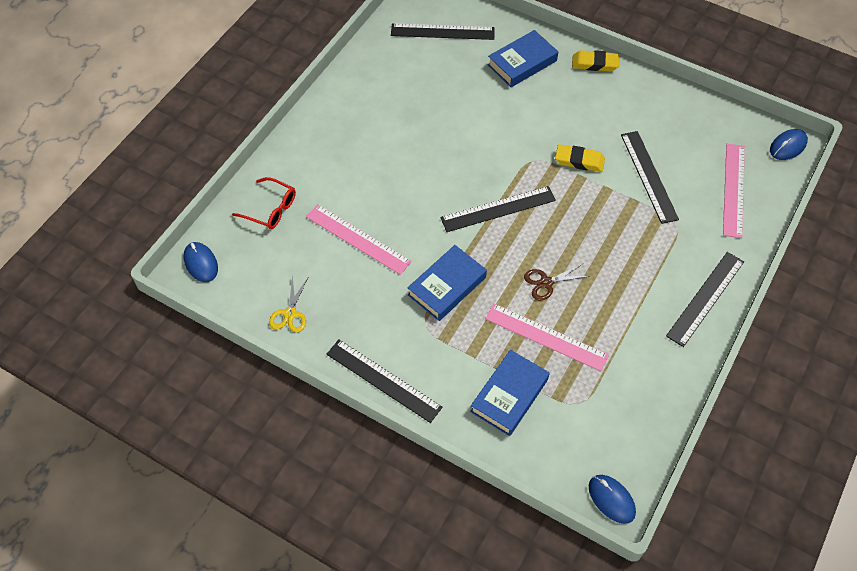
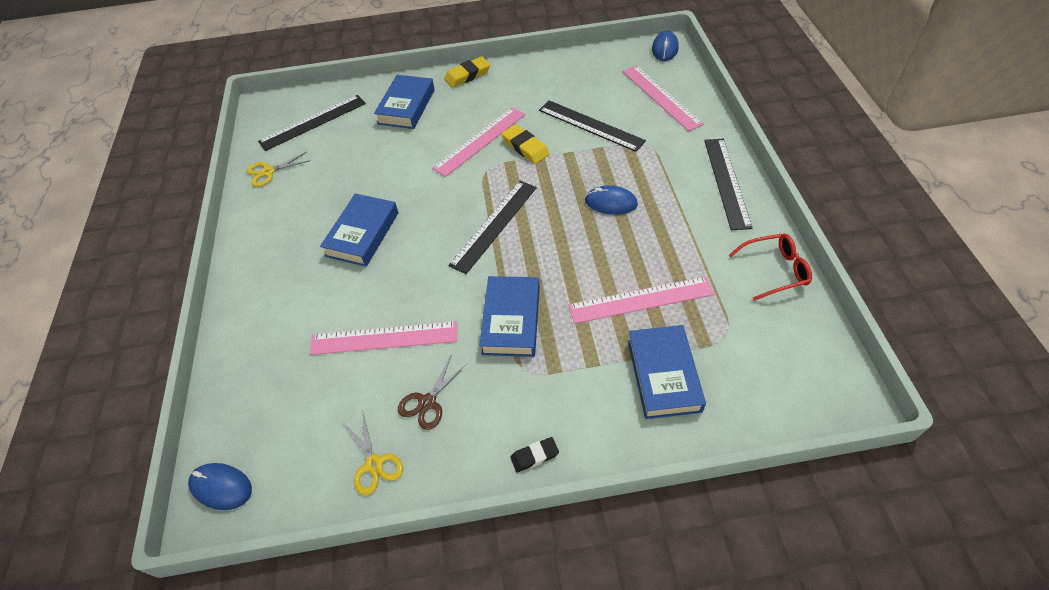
camera: 35 degrees left, 5 degrees down
red glasses [232,177,296,229] -> red glasses moved to [729,234,812,301]
black ruler [327,340,442,423] -> black eraser [510,437,559,473]
brown scissors [524,264,590,300] -> brown scissors moved to [398,356,468,430]
yellow eraser [555,144,605,172] -> yellow eraser turned 75 degrees clockwise [501,124,549,164]
blue mouse [589,475,636,524] -> blue mouse moved to [585,185,638,215]
none -> yellow scissors [247,152,311,187]
none -> blue book [320,194,398,267]
none -> pink ruler [432,107,525,177]

